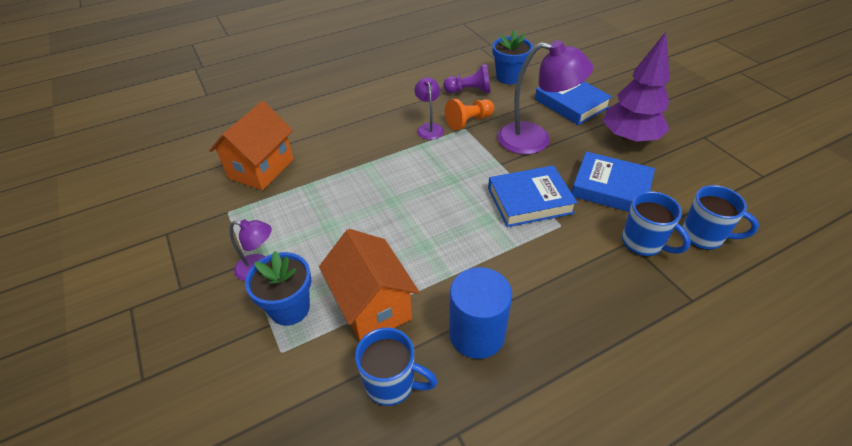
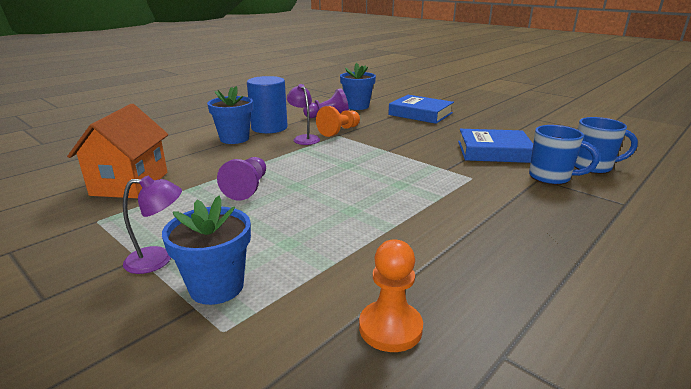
camera: 20 degrees left, 20 degrees down
orange house [319,229,419,342] -> none
blue mug [355,328,438,406] -> orange pawn [359,240,423,352]
blue cylinder [449,267,512,359] -> blue cylinder moved to [247,76,288,133]
blue book [488,165,577,227] -> none
purple lamp [497,40,593,154] -> none
purple tree [603,32,670,144] -> none
none -> blue flower pot [207,86,253,144]
none -> purple pawn [217,157,266,201]

